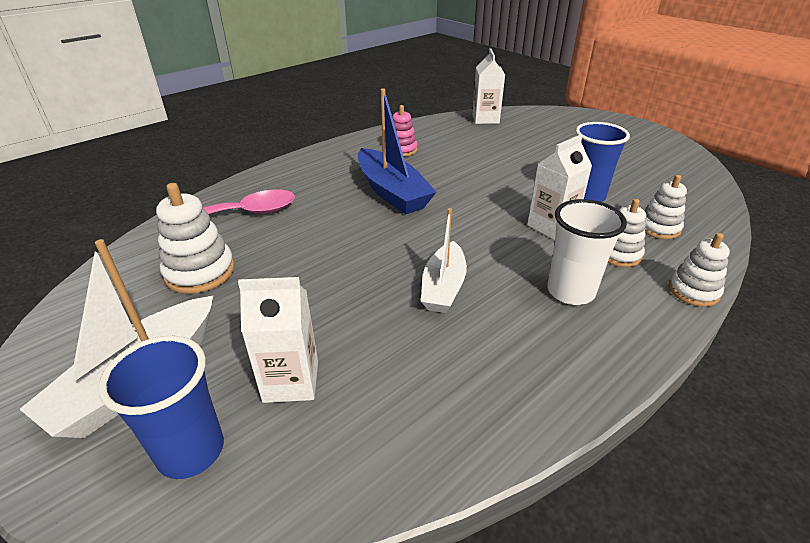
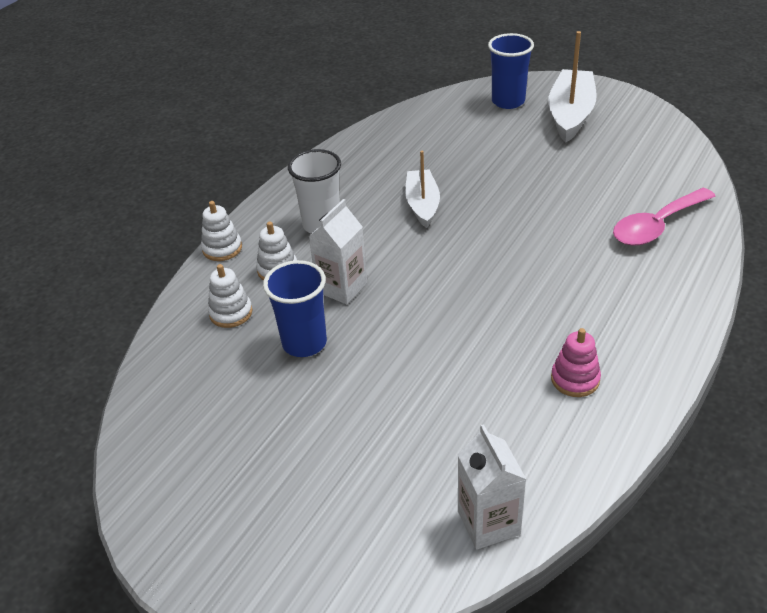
camera: 165 degrees right, 5 degrees up
white stacking toy [156,183,235,294] -> none
white carton [238,277,318,403] -> none
blue boat [358,89,436,214] -> none

